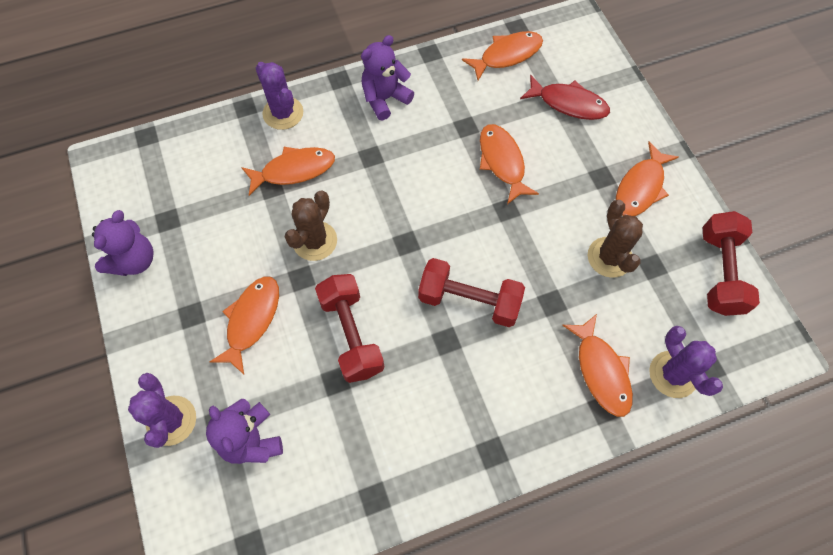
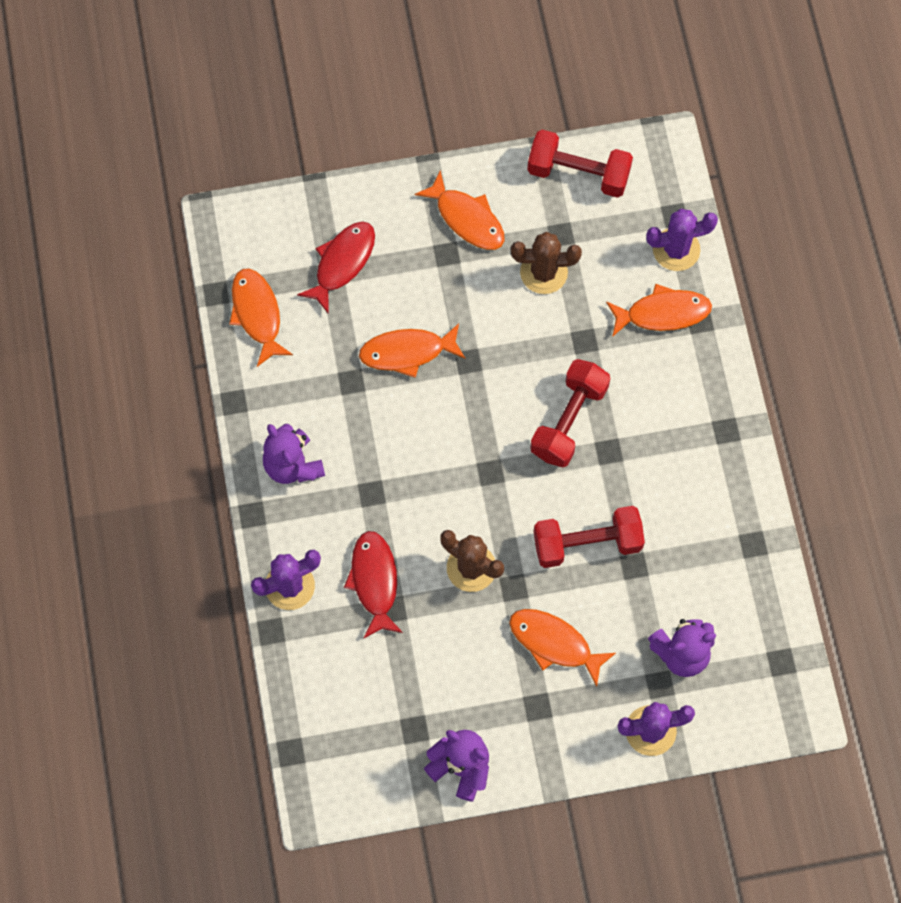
camera: 80 degrees left, 5 degrees up
orange fish [241,147,335,196] -> red fish [344,531,403,639]

